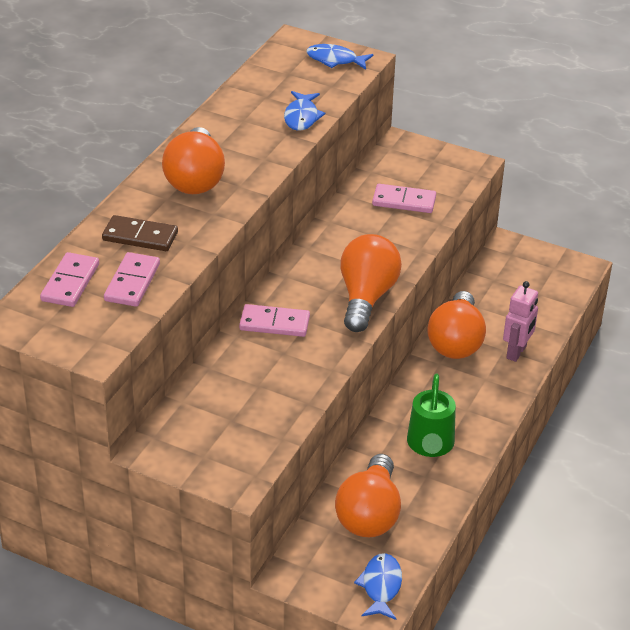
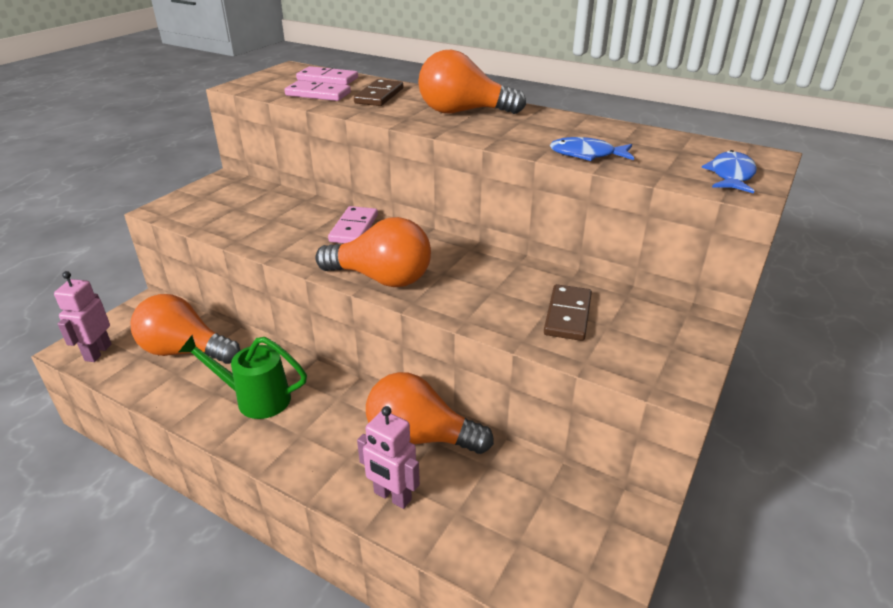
camera: 95 degrees right, 5 degrees down
blue fish [354,553,402,620] -> pink robot [54,271,111,362]
pink domino [372,184,436,213] -> brown domino [544,284,592,341]

